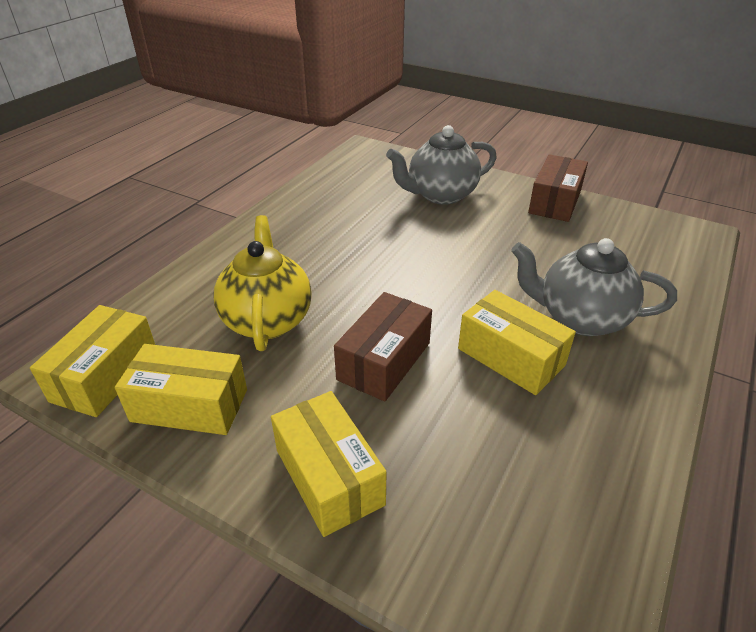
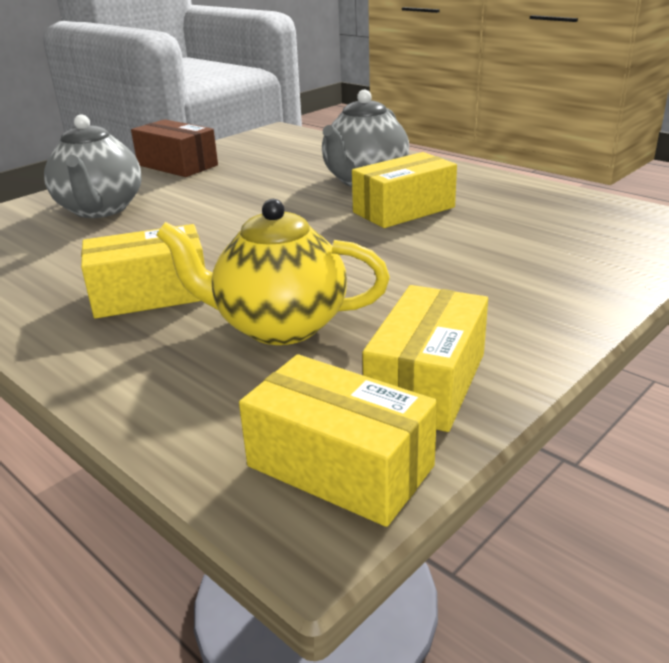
camera: 75 degrees left, 10 degrees down
yellow box [271,391,386,537] -> yellow box moved to [81,224,205,318]
brown box [334,292,432,401] -> none

